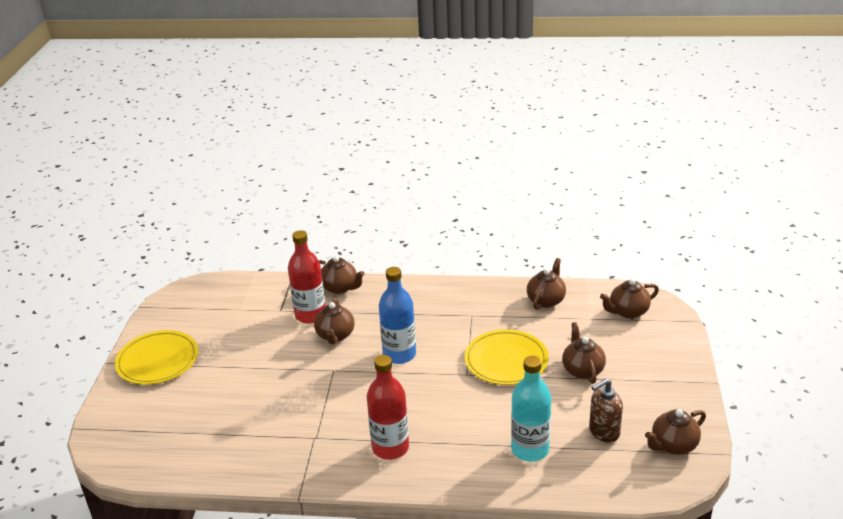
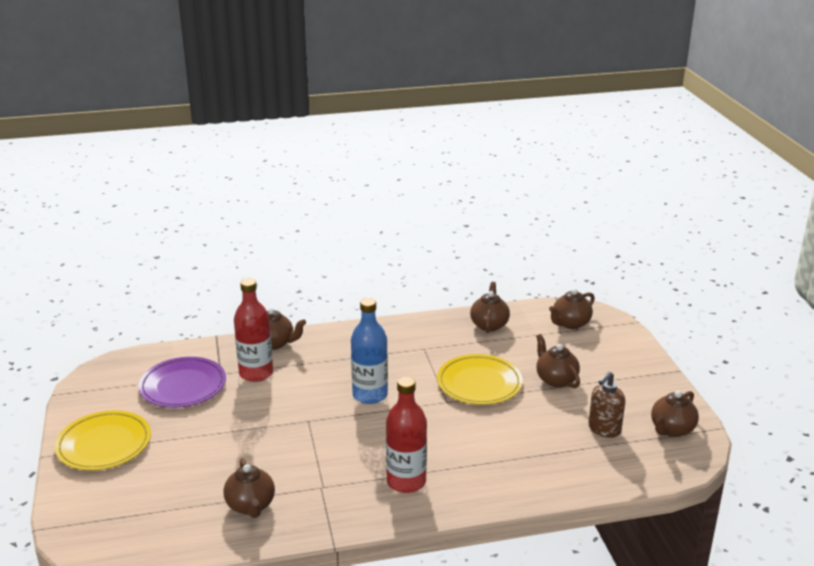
camera: 20 degrees left, 5 degrees down
brown teapot [314,298,355,345] -> brown teapot moved to [223,458,275,518]
turquoise bottle [511,356,551,462] -> none
none -> purple plate [138,357,226,408]

